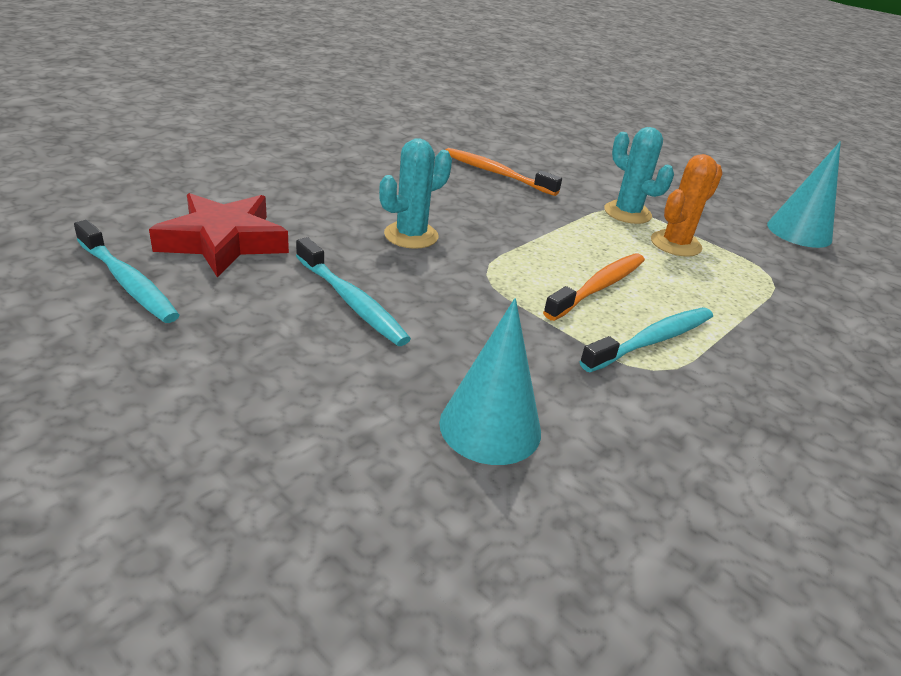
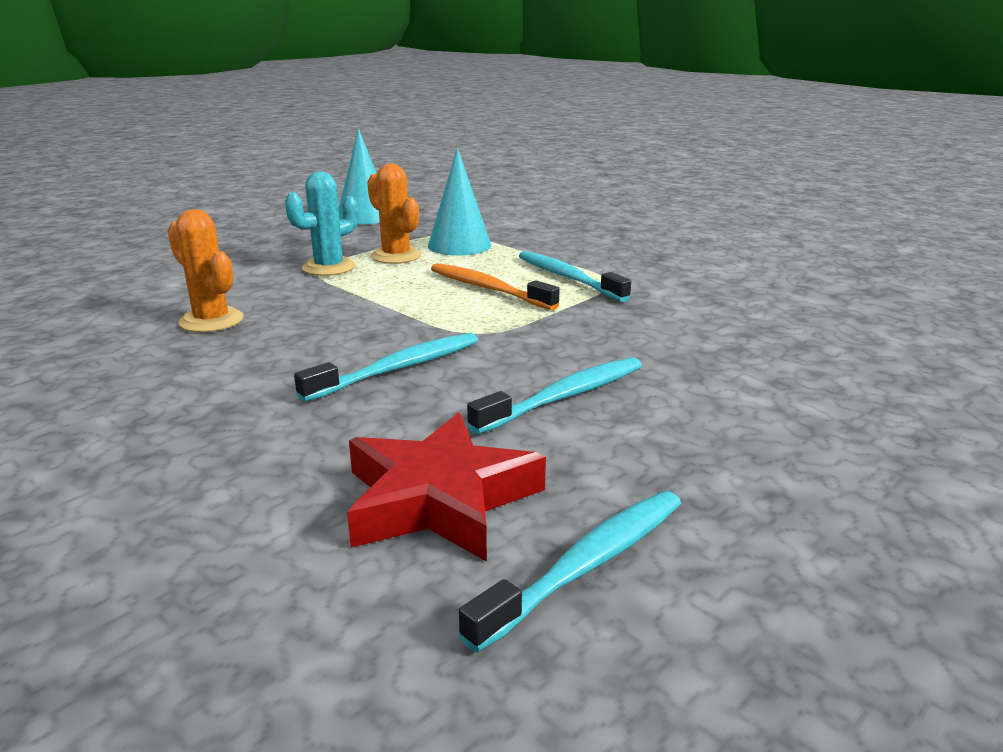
camera: 85 degrees left, 10 degrees down
turquoise cactus [379,139,452,249] -> turquoise toothbrush [294,333,478,402]
turquoise cone [439,298,541,465] -> turquoise cone moved to [428,148,491,256]
orange toothbrush [446,148,562,196] -> orange cactus [168,209,243,332]

